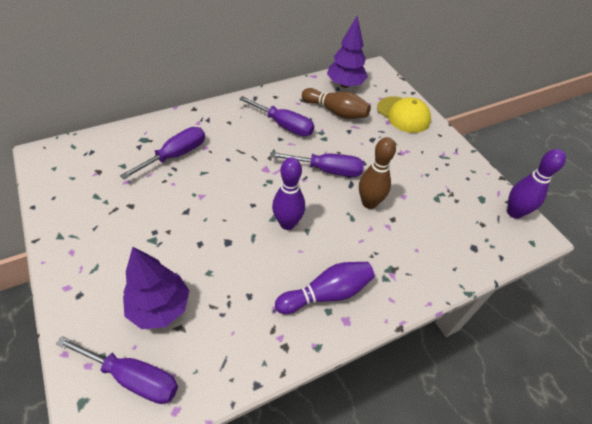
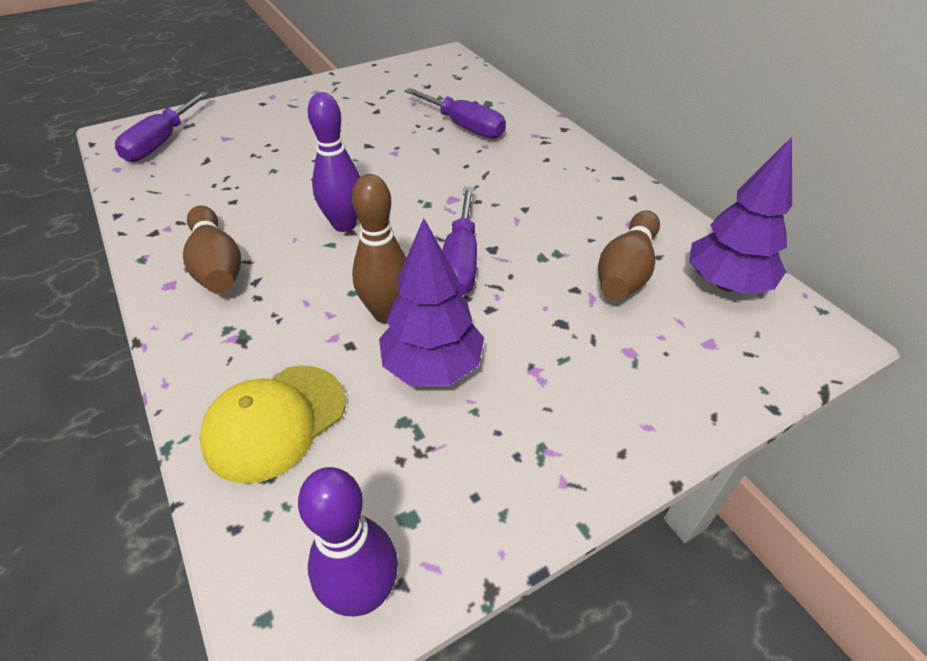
camera: 90 degrees right, 5 degrees down
purple tree [123,247,189,329] -> purple tree moved to [379,218,484,386]
purple screwdriver [239,96,315,136] -> none
purple bowling pin [275,262,375,314] -> brown bowling pin [183,206,241,294]
yellow cap [377,96,431,133] -> yellow cap moved to [199,366,345,484]

